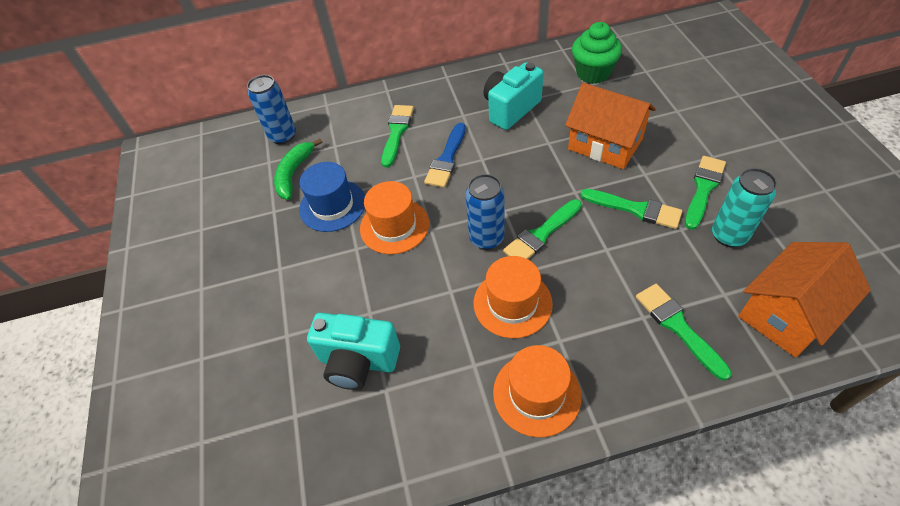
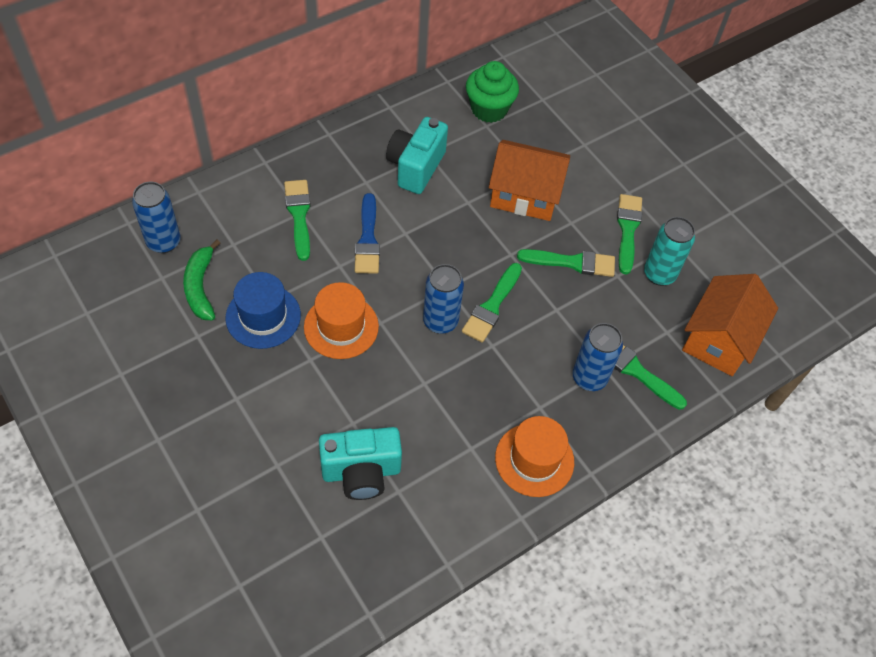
camera: 30 degrees left, 5 degrees up
orange hat [474,256,553,338] -> none
none -> blue can [572,323,623,391]

